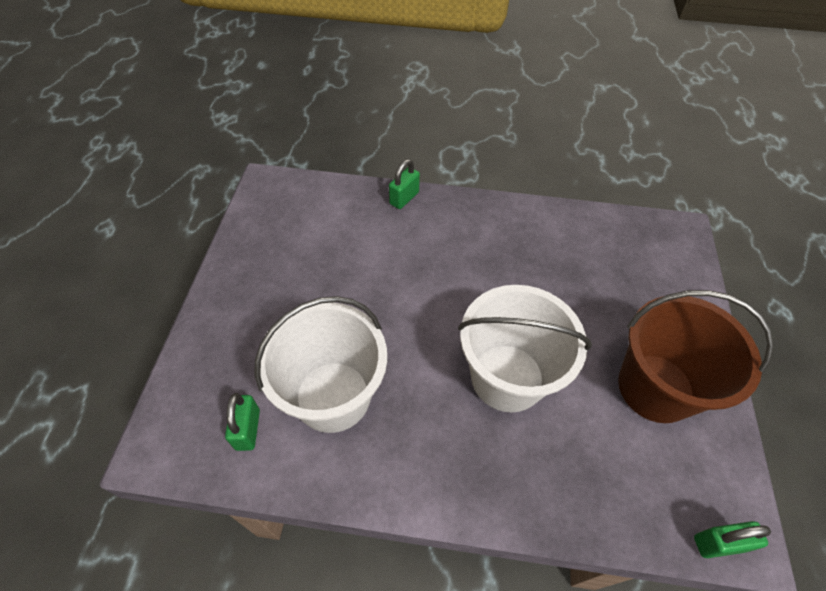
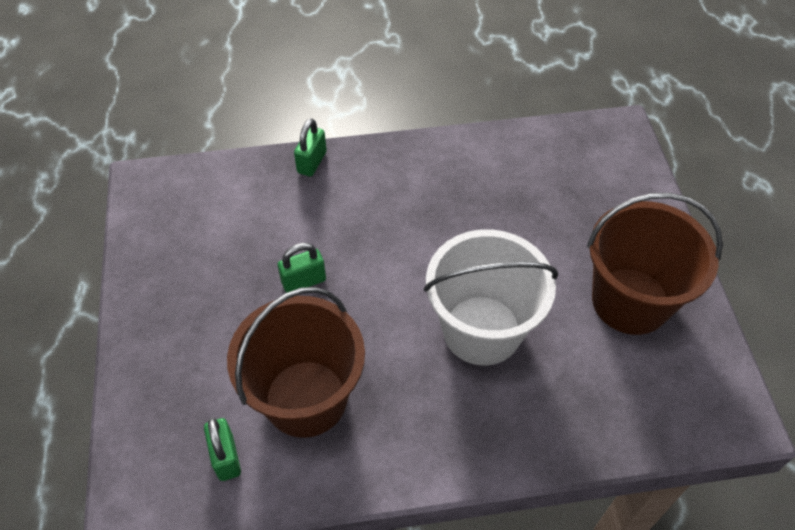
camera: 15 degrees left, 0 degrees up
white bucket [254,296,387,433] -> brown bucket [227,287,365,438]
green padlock [694,521,771,558] -> green padlock moved to [278,243,326,293]

